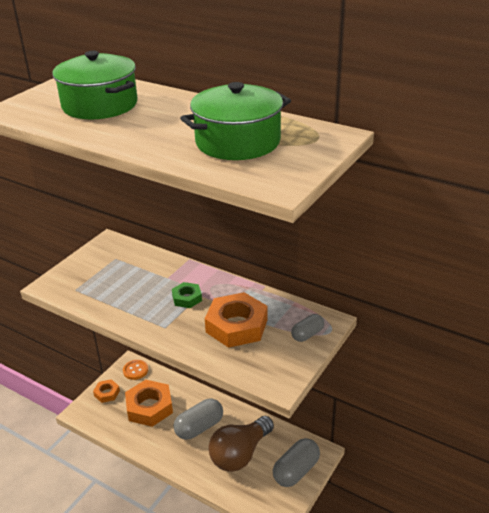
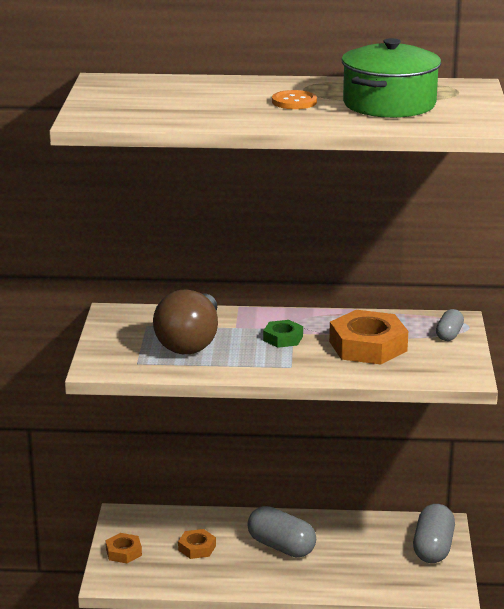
camera: 30 degrees left, 10 degrees down
green pot [52,51,137,119] -> none
orange button [123,360,148,380] -> orange button moved to [272,90,317,109]
orange nut [125,380,173,427] -> orange nut [178,529,216,559], size x0.52
grey capsule [174,398,223,440] -> grey capsule turned 75 degrees counterclockwise [247,506,316,557]
brown light bulb [208,416,274,472] -> brown light bulb moved to [153,290,218,355]

